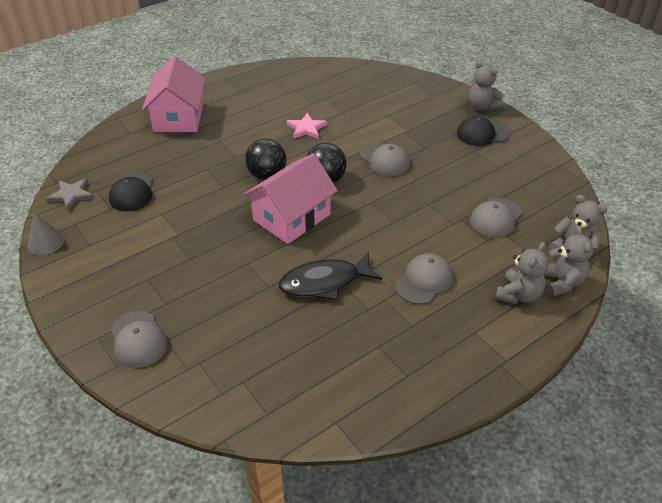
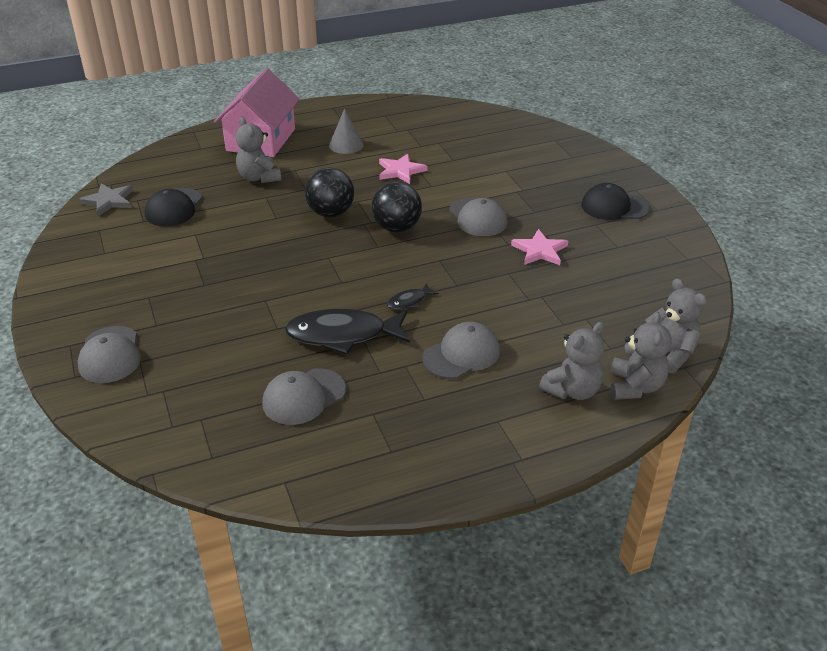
camera: 15 degrees right, 5 degrees down
grey cone [27,213,65,255] -> grey cone moved to [329,109,364,154]
pink house [243,153,338,244] -> none
grey teddy bear [469,61,503,111] -> grey teddy bear moved to [235,117,281,183]
grey cap [470,198,522,237] -> grey cap moved to [262,368,346,425]
none -> black fish [387,283,439,310]
none -> pink star [511,229,568,265]

